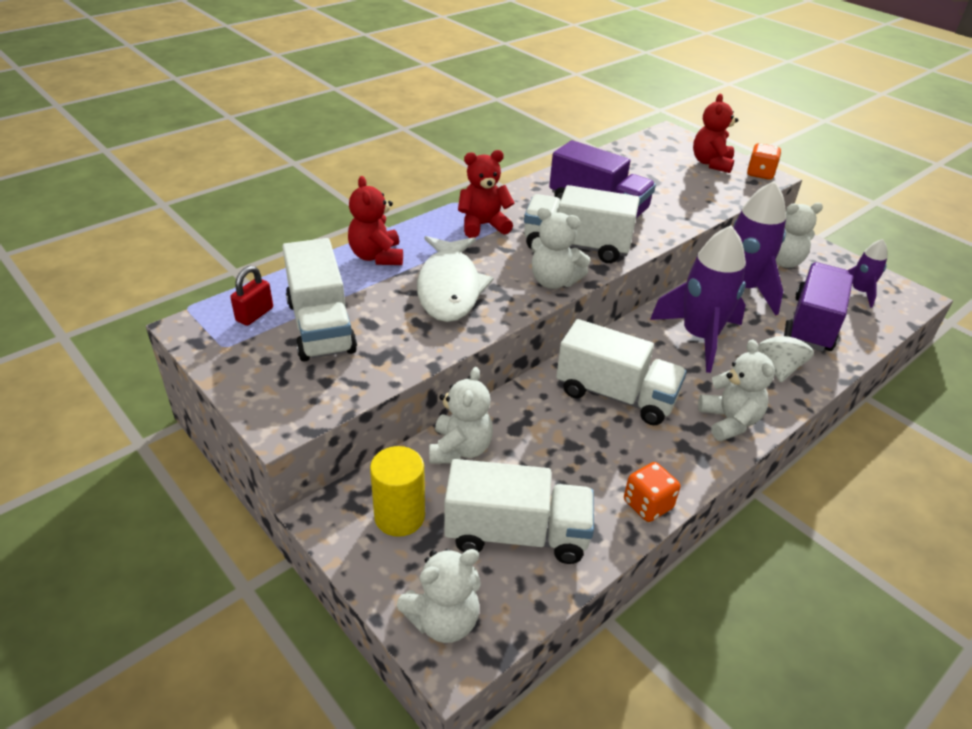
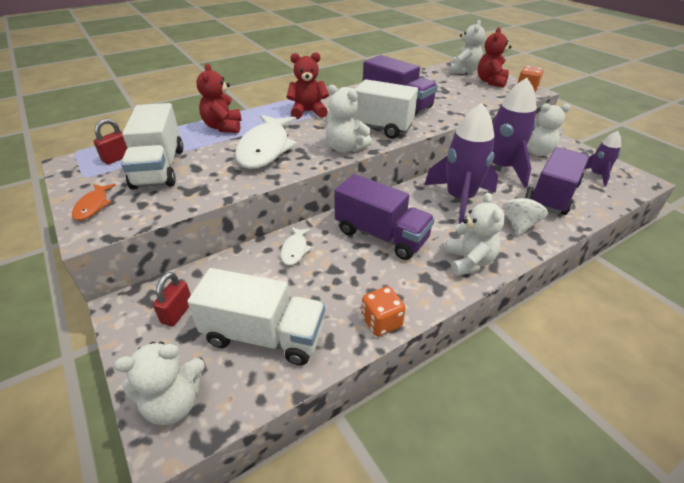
camera: 10 degrees right, 0 degrees up
yellow cylinder [370,446,425,537] -> red padlock [153,272,191,326]
white teddy bear [429,367,493,464] -> white teddy bear moved to [450,20,485,74]
white truck [556,319,687,425] -> purple truck [334,174,435,260]
none -> orange fish [72,184,116,221]
none -> white fish [281,227,312,265]

